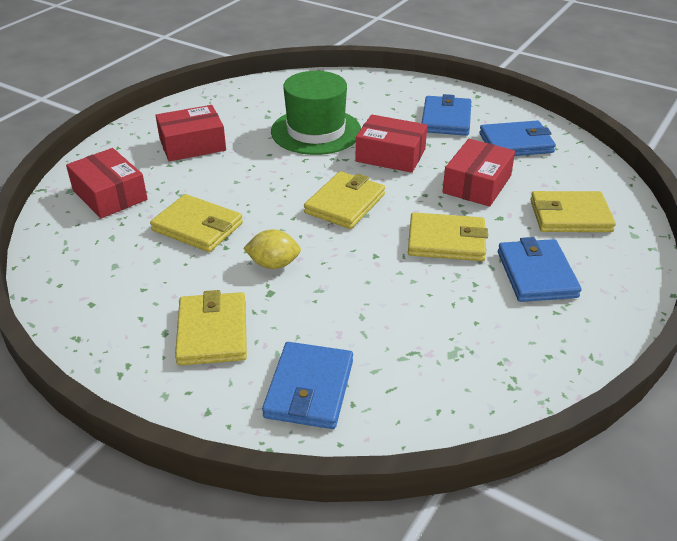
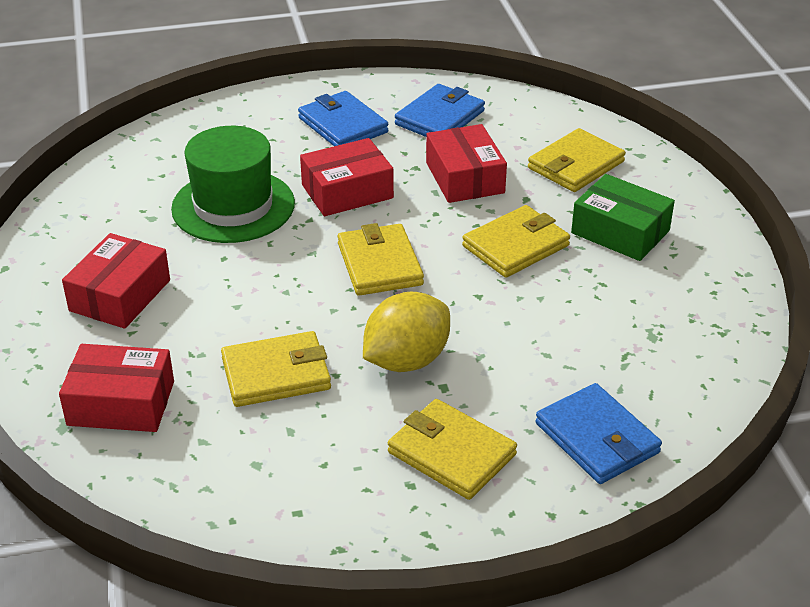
camera: 45 degrees left, 0 degrees up
yellow lemon [243,229,301,269] -> yellow lemon [363,292,450,372], size x1.58
blue wallet [498,237,582,302] -> green box [571,174,675,261]

